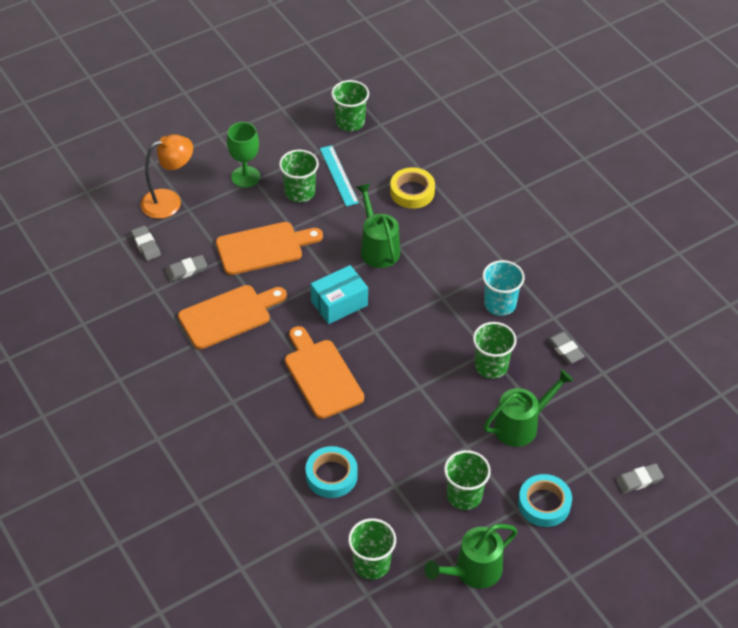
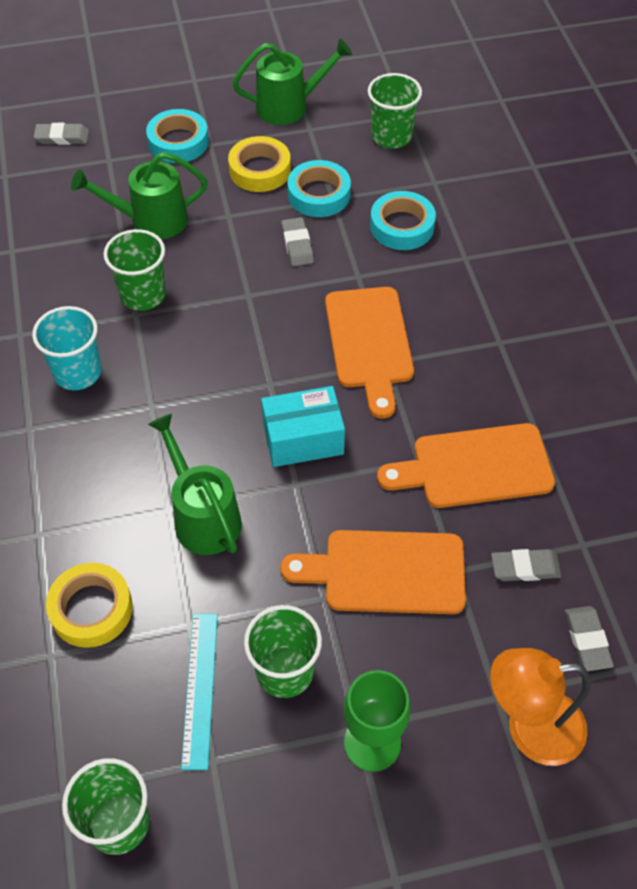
camera: 160 degrees left, 5 degrees up
green watering can [356,183,400,268] -> green watering can turned 150 degrees clockwise [148,414,242,555]
green cup [444,450,491,510] -> yellow tape [228,136,291,192]
grey eraser [547,332,585,364] -> grey eraser moved to [281,217,314,266]
none -> turquoise tape [287,160,351,217]

